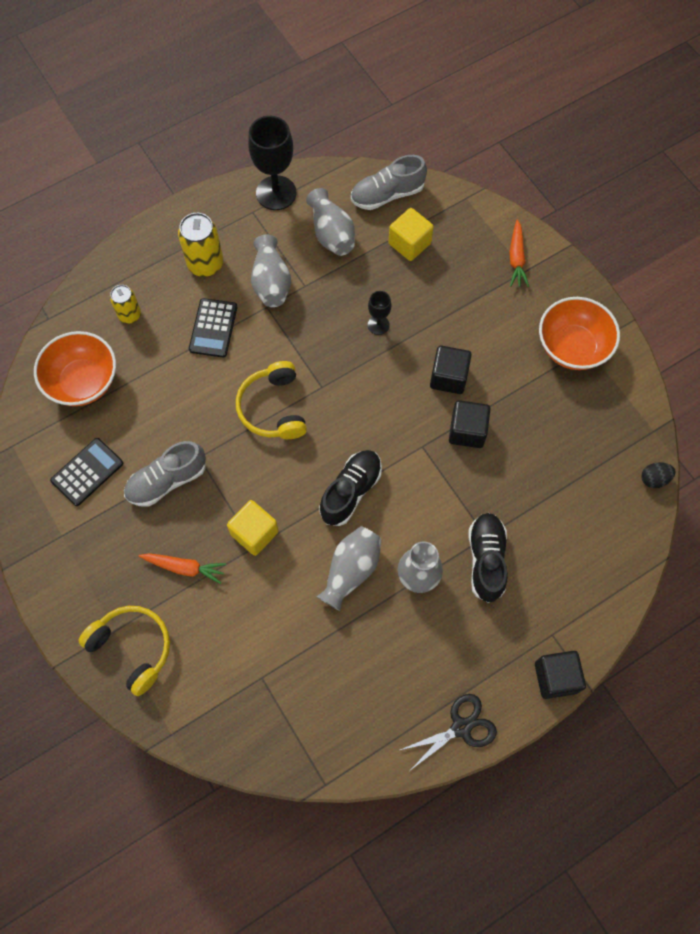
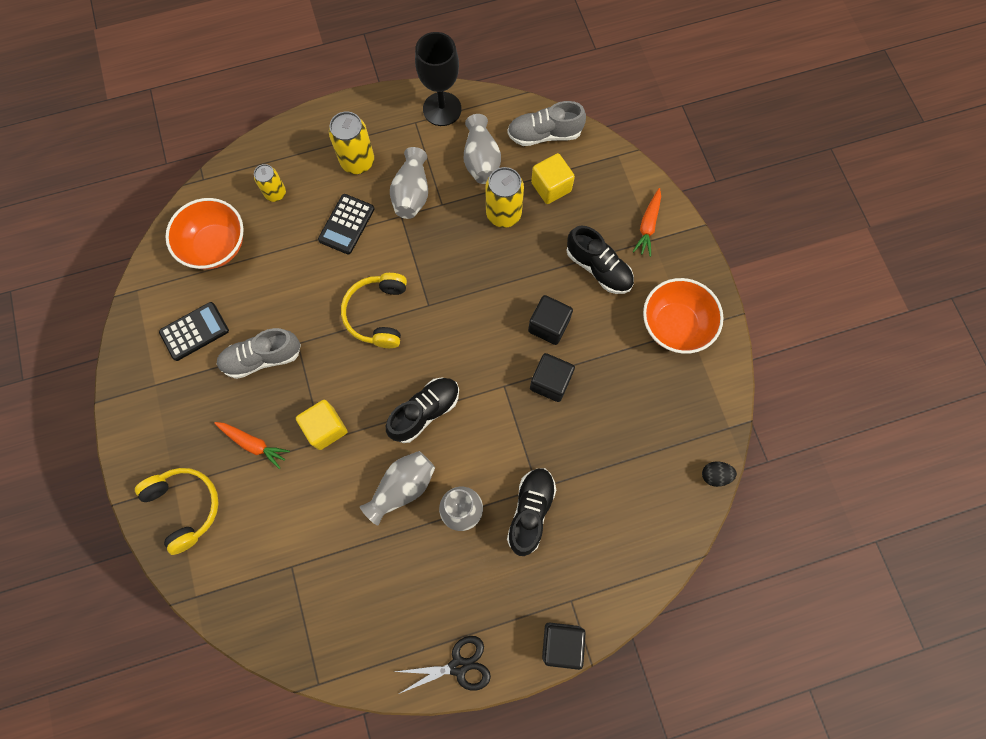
camera: 15 degrees right, 5 degrees up
black goblet [368,291,391,335] -> none
none -> yellow can [485,167,524,228]
none -> black shoe [566,226,634,294]

